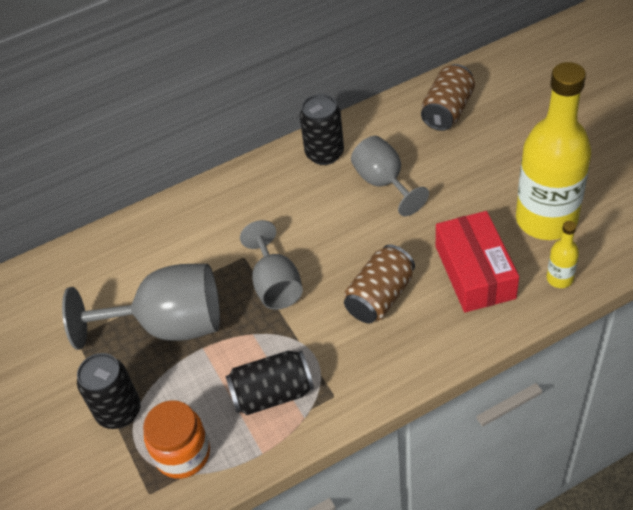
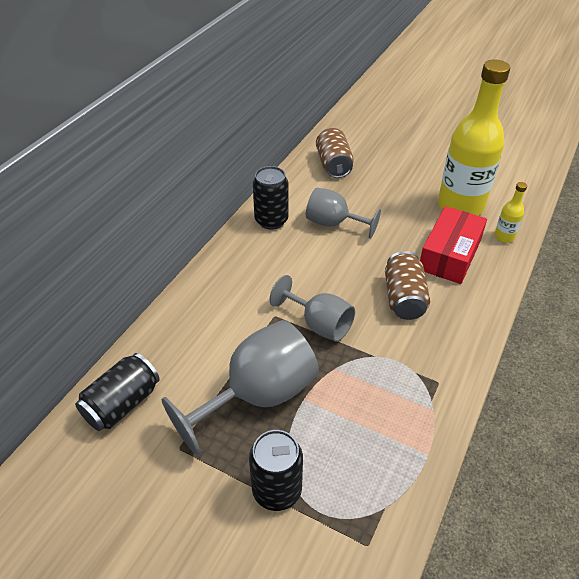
camera: 40 degrees left, 5 degrees down
orange jar [143,400,210,479] -> none
black can [226,350,314,415] -> black can moved to [75,353,160,431]
red box [436,211,519,312] -> red box turned 75 degrees clockwise [420,206,487,284]

